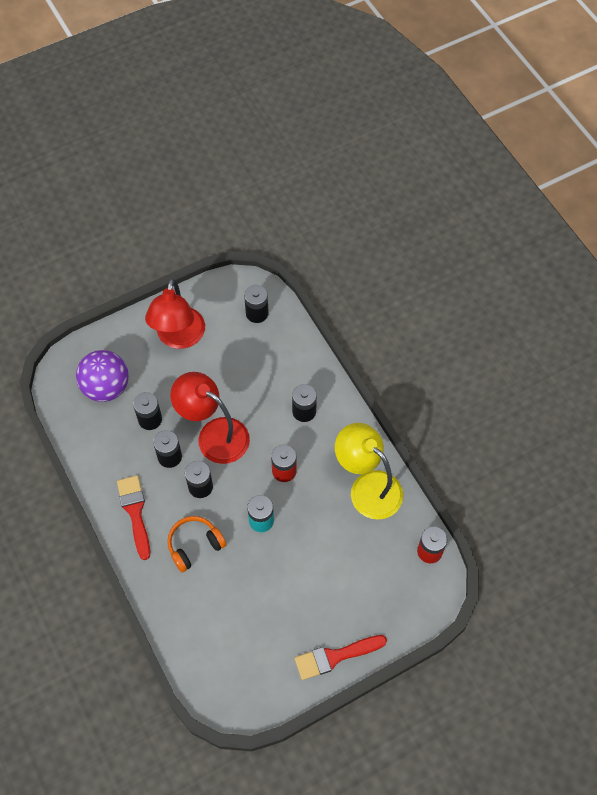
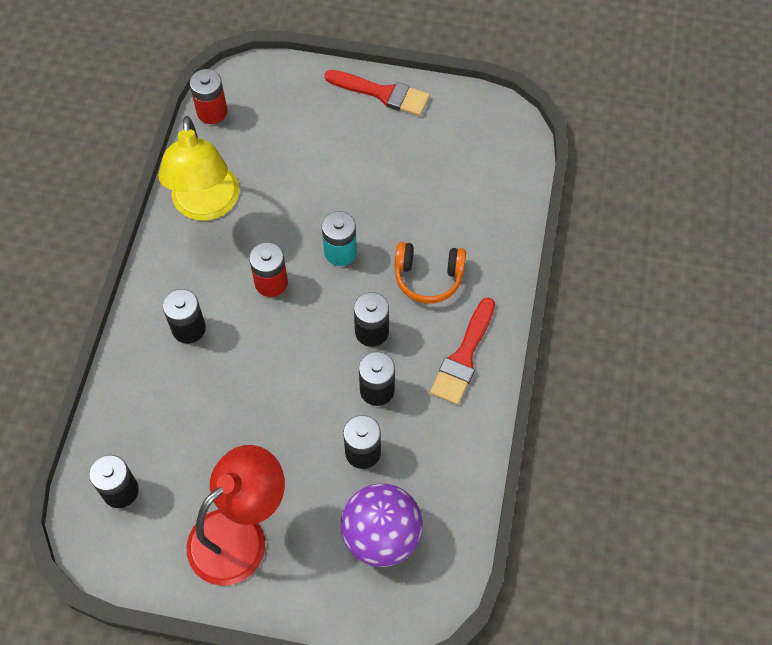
camera: 140 degrees left, 0 degrees up
red lamp [170,372,250,464] -> none

